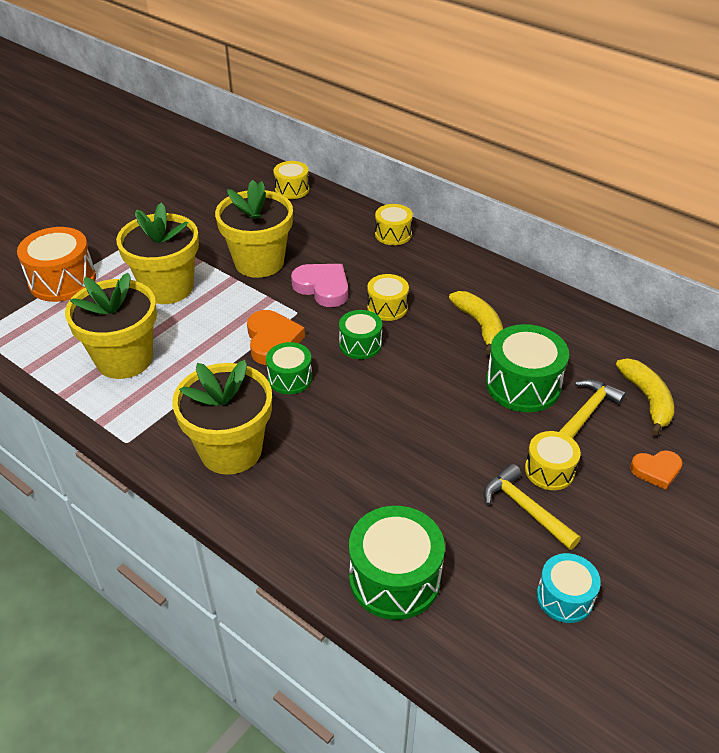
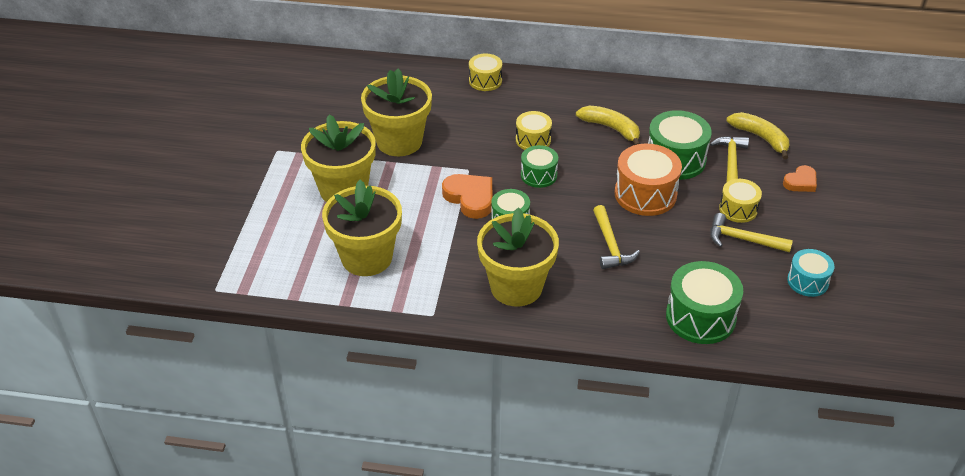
camera: 30 degrees left, 0 degrees up
orange drum [17,227,96,302] -> orange drum moved to [615,144,682,216]
yellow drum [273,161,309,199] -> none
pink heart [291,264,348,307] -> none
none -> yellow hammer [593,205,640,269]

